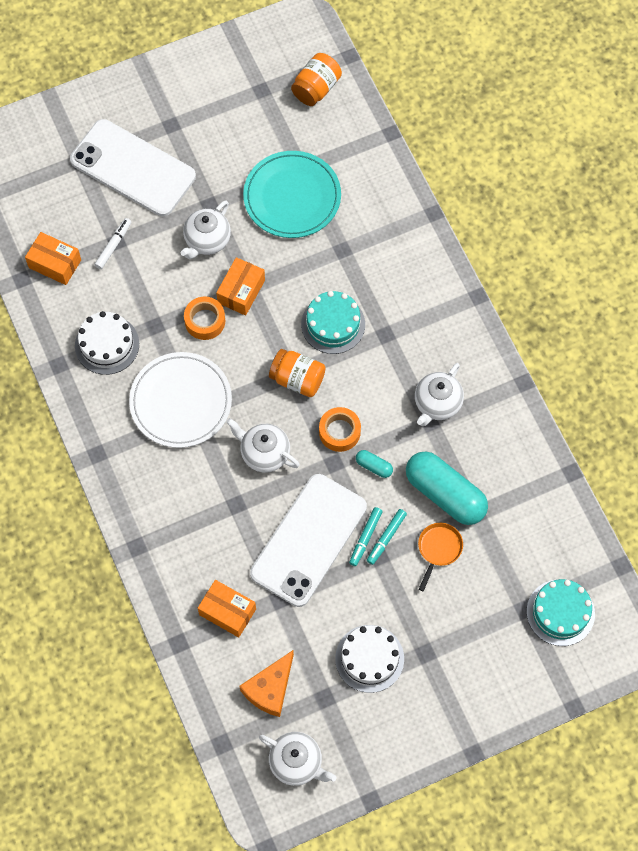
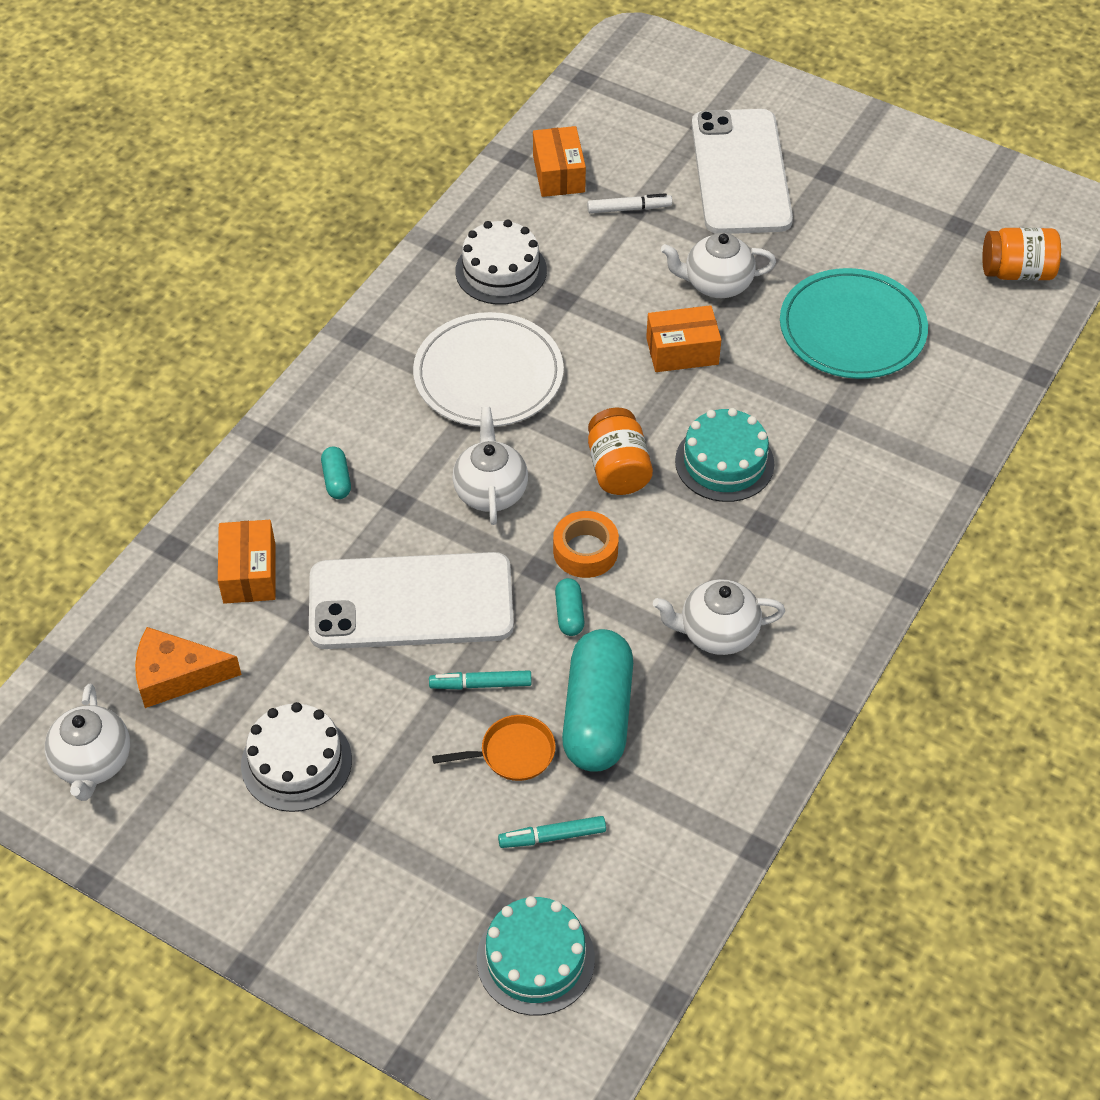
camera: 55 degrees right, 15 degrees down
orange tape [184,297,225,340] -> none
turquoise marker [349,507,382,566] -> turquoise marker moved to [498,816,606,848]
none -> turquoise capsule [321,446,351,499]

